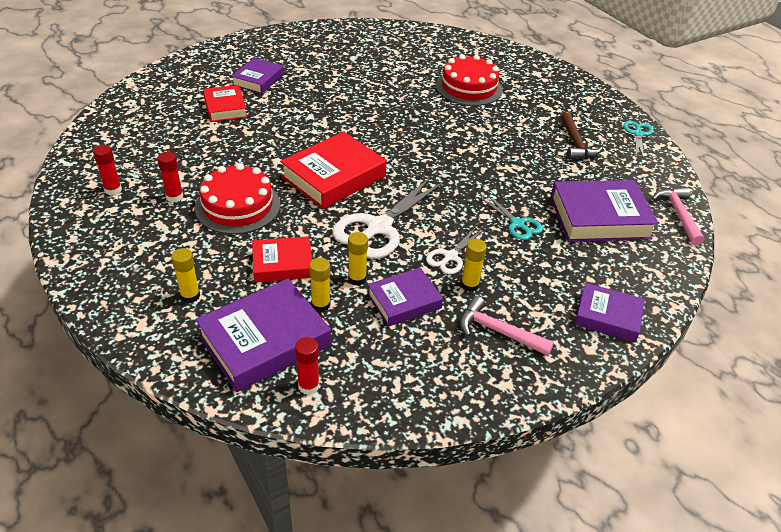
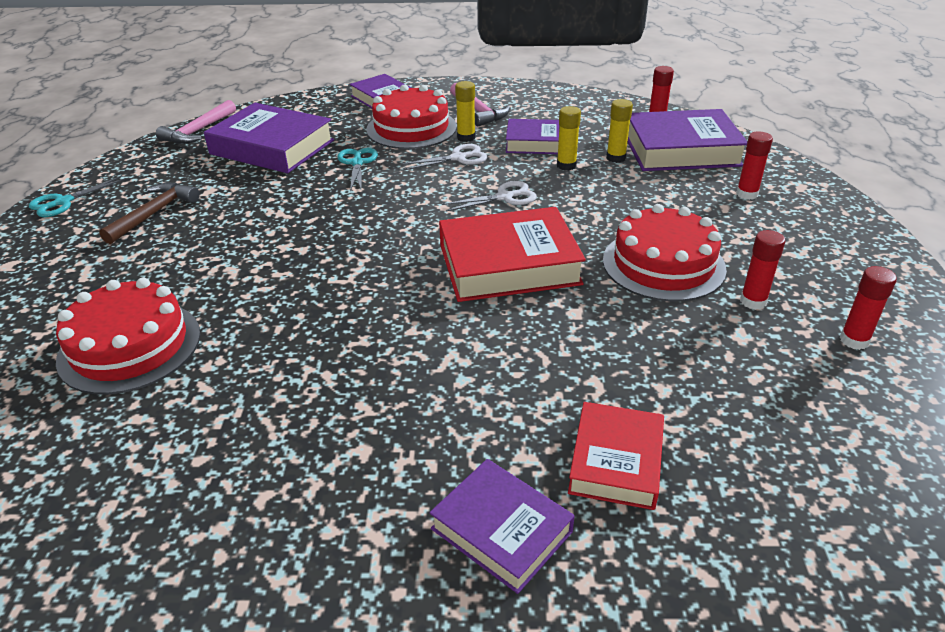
camera: 145 degrees left, 5 degrees down
yellow glue stick [171,248,200,303] -> red glue stick [736,131,773,200]
purple book [231,58,284,94] -> purple book turned 75 degrees clockwise [429,459,575,594]
red book [252,236,312,282] -> none
white scissors [332,177,444,259] -> white scissors [442,181,537,212], size x0.53
none -> red cake [366,84,457,149]

